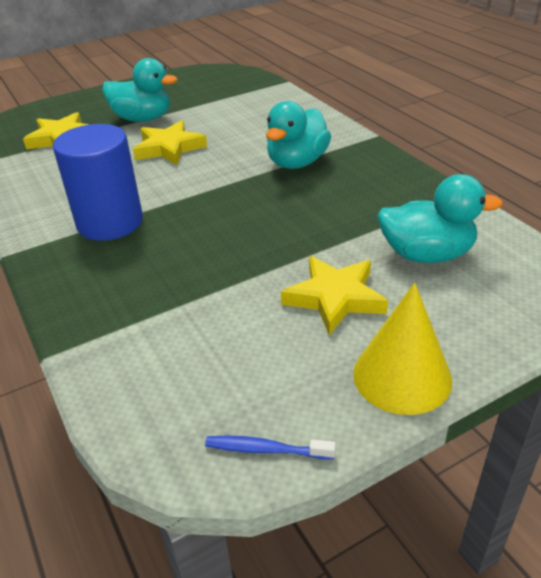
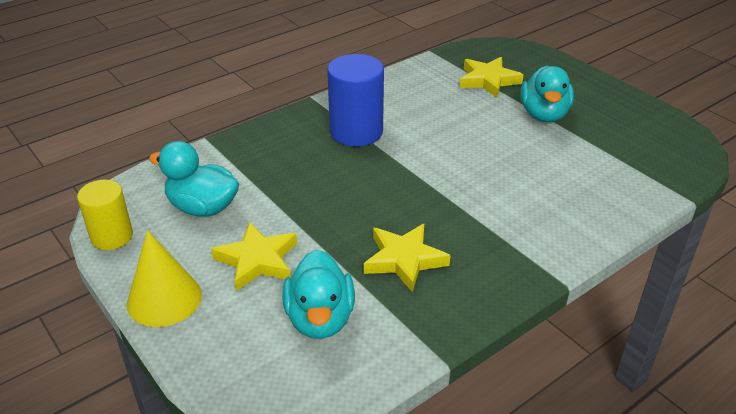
camera: 80 degrees right, 0 degrees up
yellow star [133,120,207,165] -> yellow star moved to [364,224,451,292]
blue toothbrush [205,436,336,460] -> yellow cylinder [77,180,133,250]
turquoise duck [266,101,331,169] -> turquoise duck moved to [149,141,239,217]

